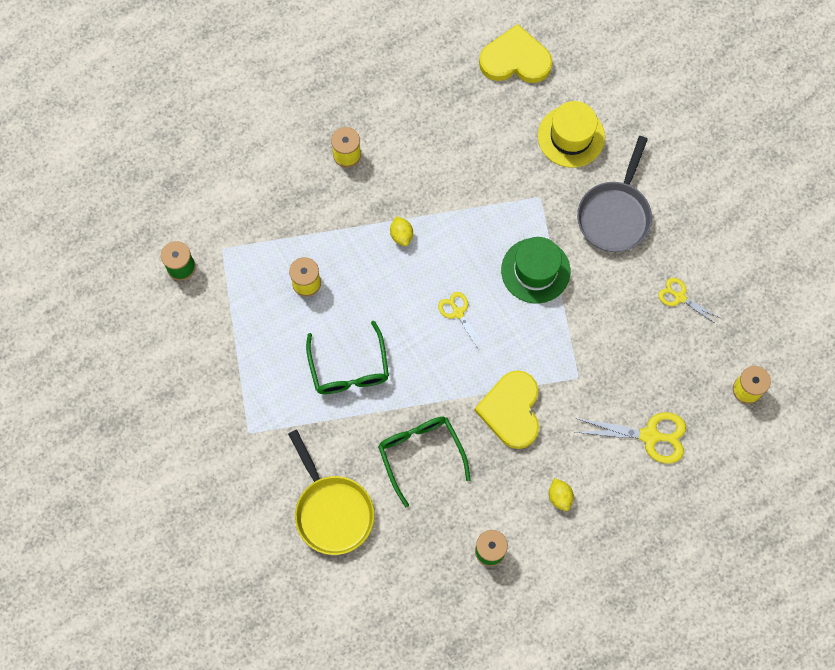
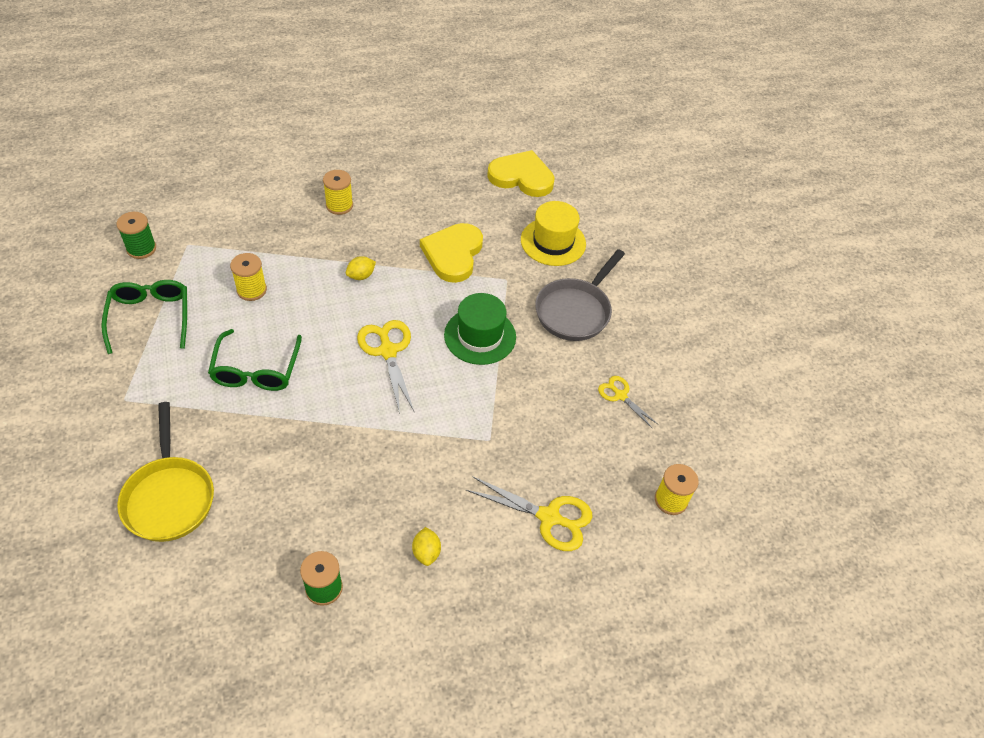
camera: 10 degrees right, 20 degrees down
green glasses [378,417,471,508] -> green glasses moved to [101,280,187,354]
yellow lemon [390,216,413,246] -> yellow lemon turned 60 degrees clockwise [346,256,376,280]
yellow scissors [438,292,486,350] -> yellow scissors [357,320,414,414], size x1.67
yellow heart [474,370,539,449] -> yellow heart moved to [420,223,483,283]

